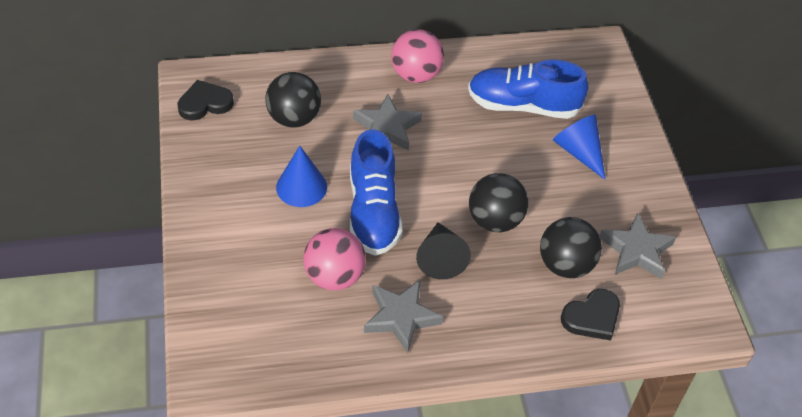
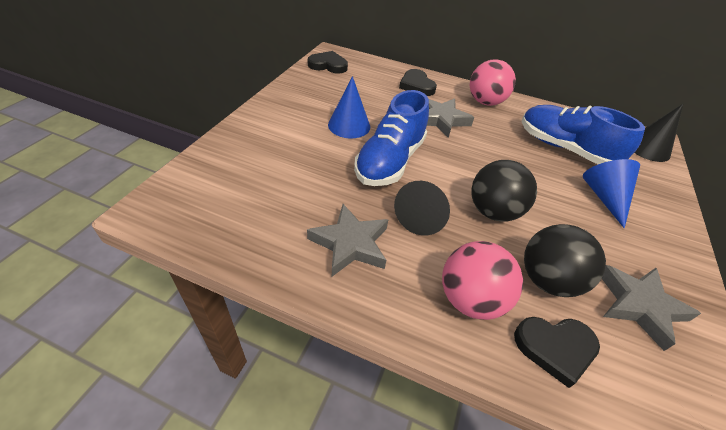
camera: 30 degrees right, 5 degrees down
black ball [265,72,321,128] -> none
pink ball [303,228,366,290] -> pink ball moved to [442,241,523,320]
none -> black heart [399,69,437,96]
none -> black cone [634,104,683,162]

